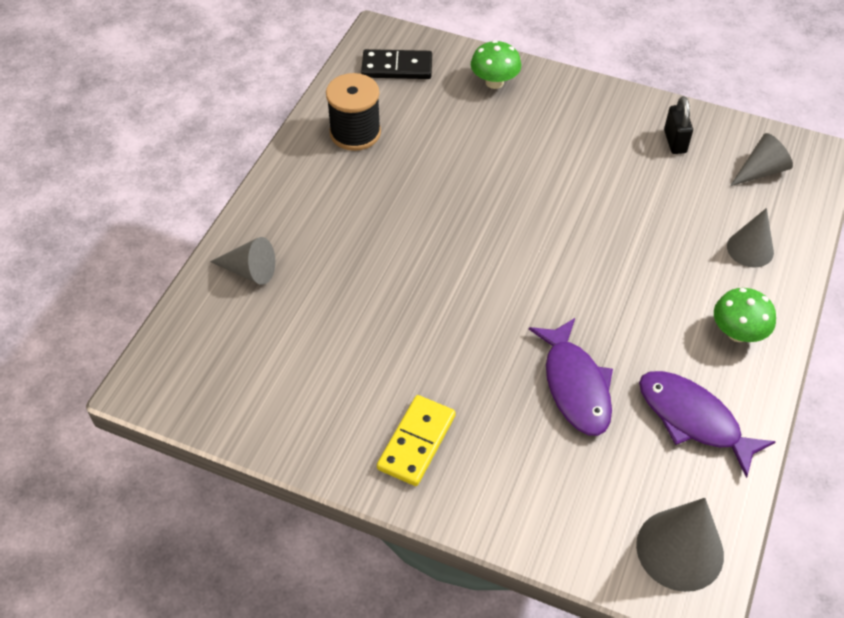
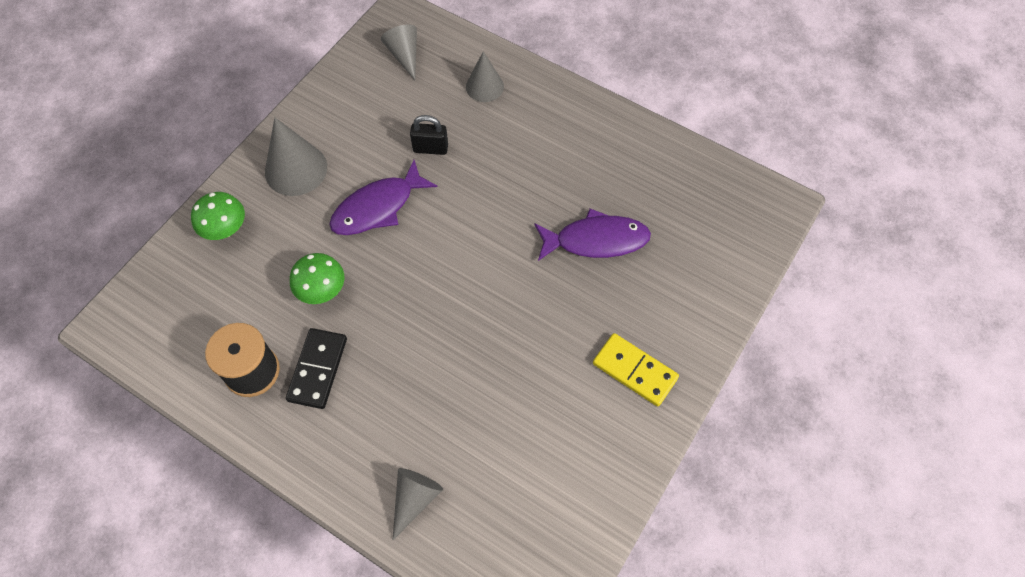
camera: 80 degrees left, 10 degrees up
black domino [361,49,432,79] -> black domino moved to [286,328,347,409]
grey cone [636,498,724,592] -> grey cone moved to [265,118,327,196]
purple fish [639,371,776,478] -> purple fish moved to [329,160,437,235]
black padlock [664,96,693,154] -> black padlock moved to [410,115,448,155]
green mushroom [714,288,776,342] -> green mushroom moved to [290,253,344,304]

